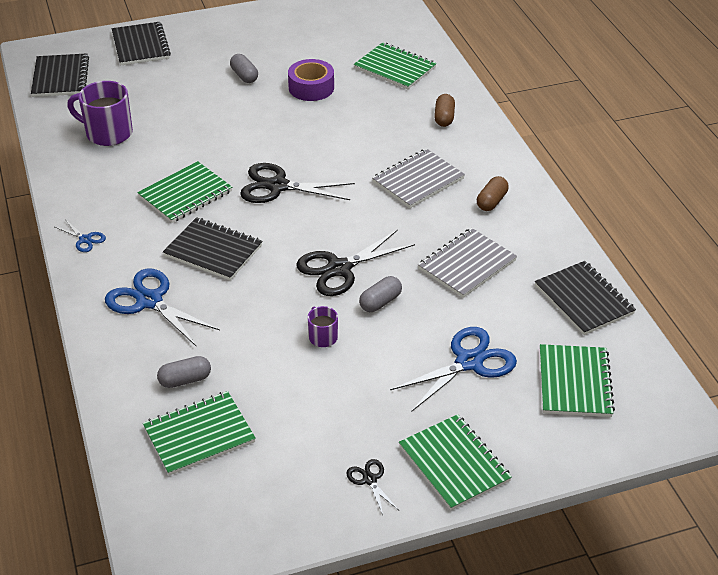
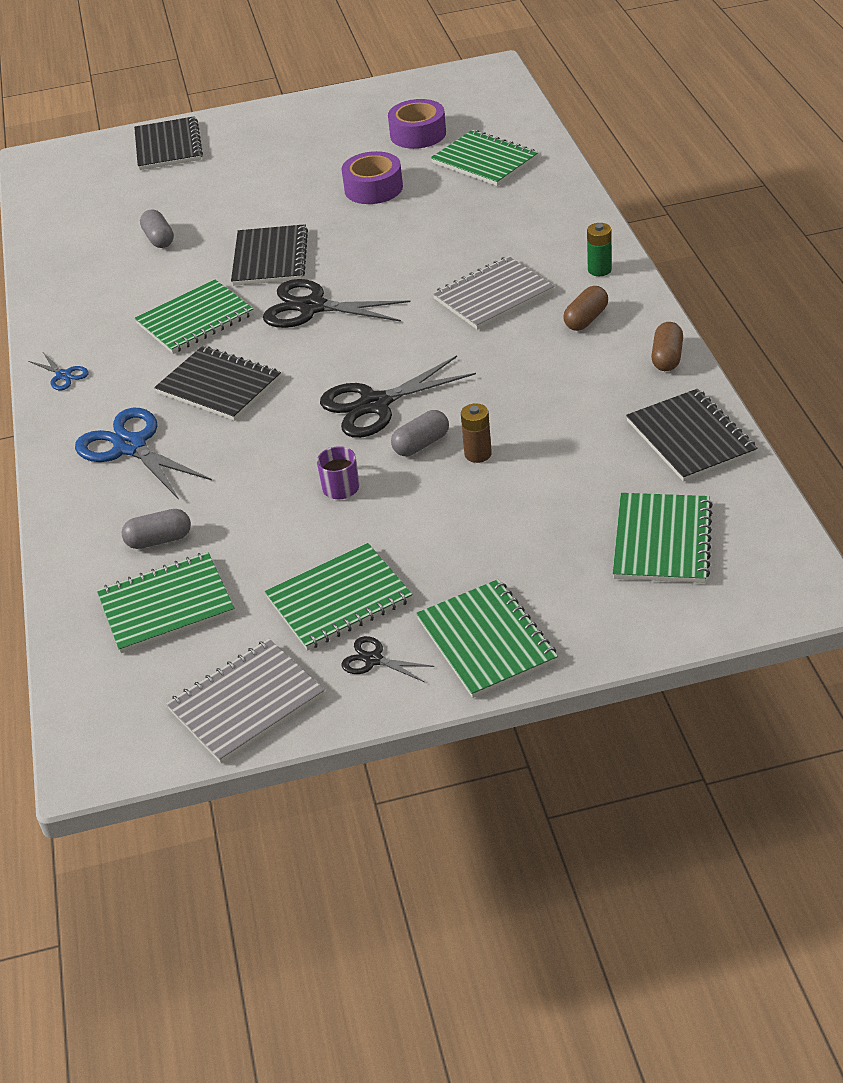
camera: 10 degrees right, 0 degrees up
black notebook [31,53,89,97] -> black notebook moved to [231,224,308,286]
purple mug [67,81,133,146] -> none
grey capsule [230,54,258,83] -> grey capsule moved to [140,209,174,248]
black scissors [346,459,399,515] -> black scissors turned 45 degrees counterclockwise [341,636,434,682]
blue scissors [390,327,517,412] -> none
grey notebook [418,228,517,298] -> grey notebook moved to [166,639,325,763]
brown capsule [434,94,455,127] -> brown capsule moved to [651,322,683,371]
none -> green notebook [265,543,412,650]
none -> purple tape [388,99,446,149]
none -> brown battery [461,403,492,463]
none -> green battery [587,223,612,276]

